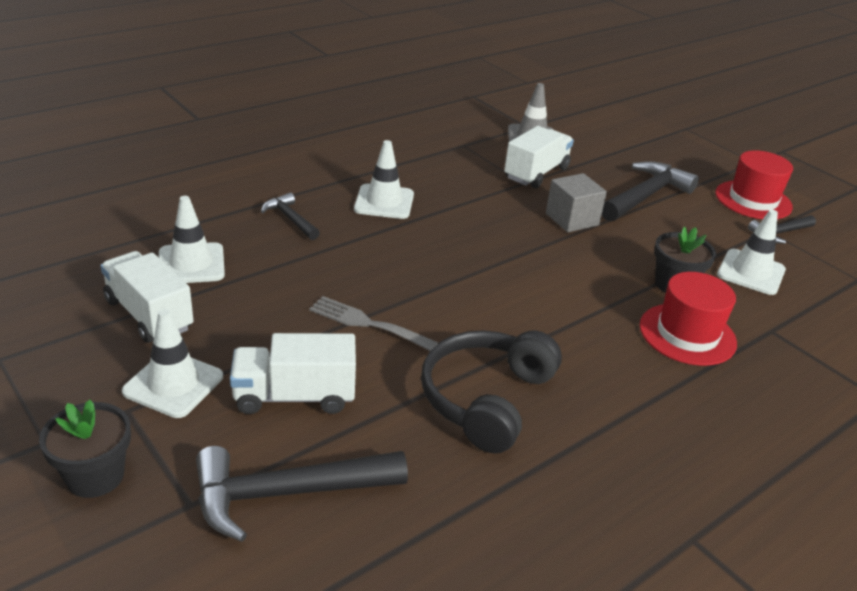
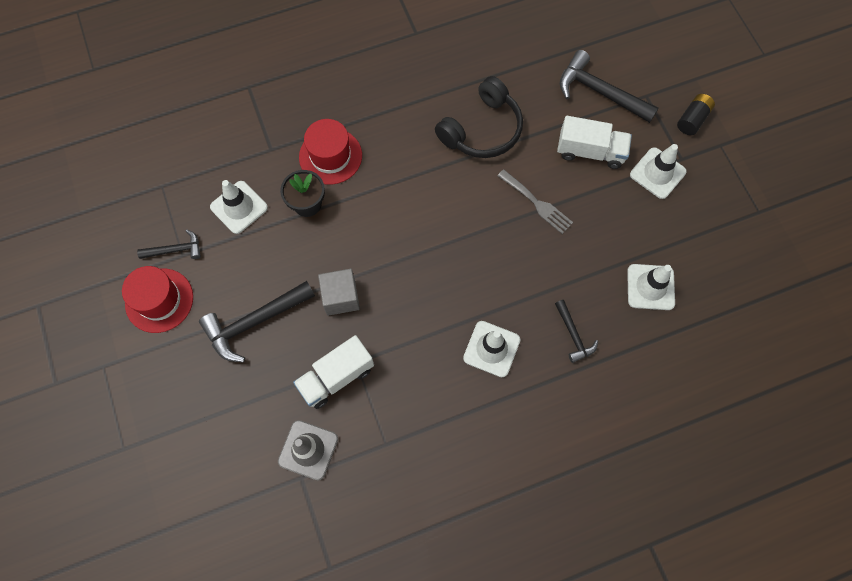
camera: 160 degrees left, 35 degrees up
black flower pot [39,400,131,498] -> black battery [677,94,715,135]
white truck [100,251,194,343] -> none
black hammer [196,446,408,542] -> black hammer turned 150 degrees counterclockwise [560,50,659,123]

